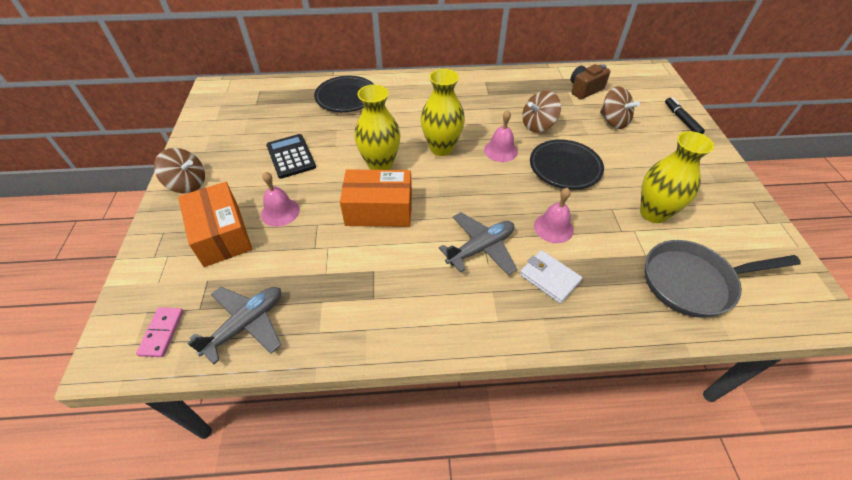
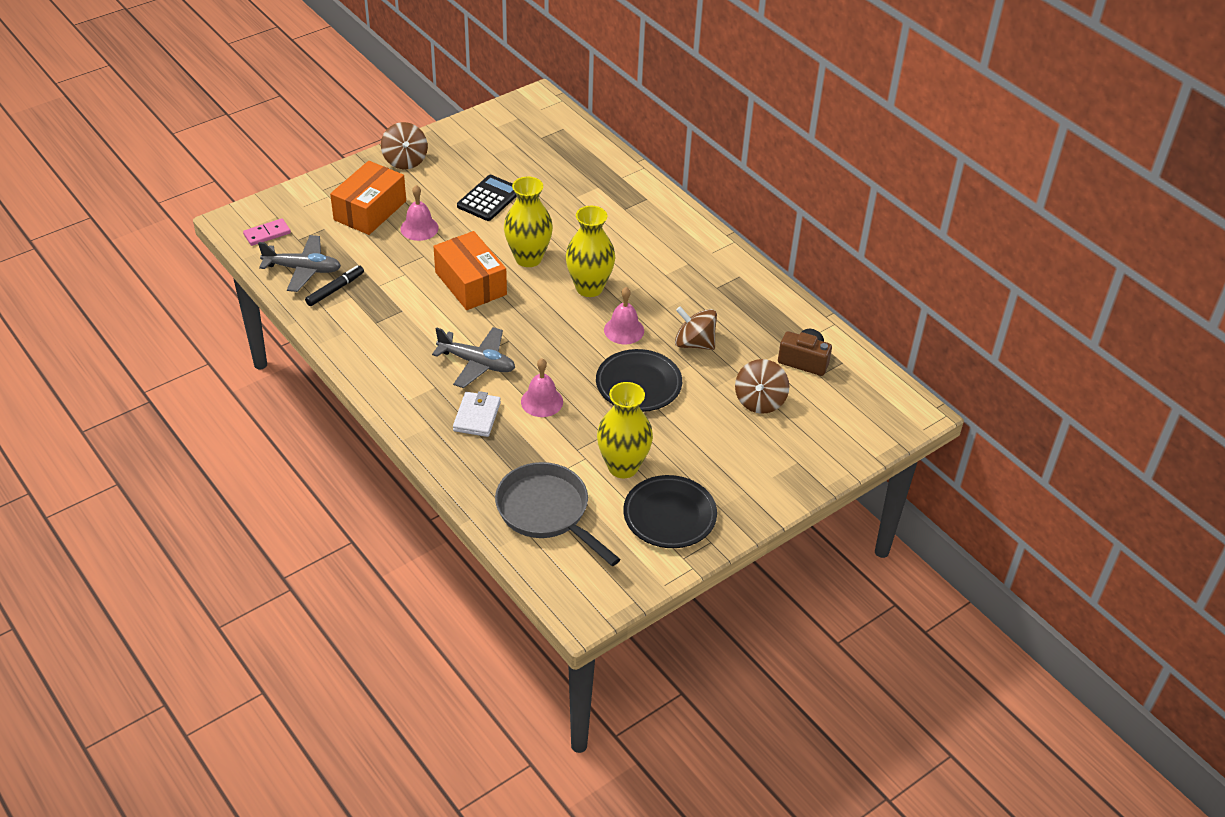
camera: 55 degrees right, 5 degrees down
black plate [314,76,374,112] -> black plate moved to [623,475,717,548]
black marker [665,97,705,134] -> black marker moved to [305,265,364,306]

